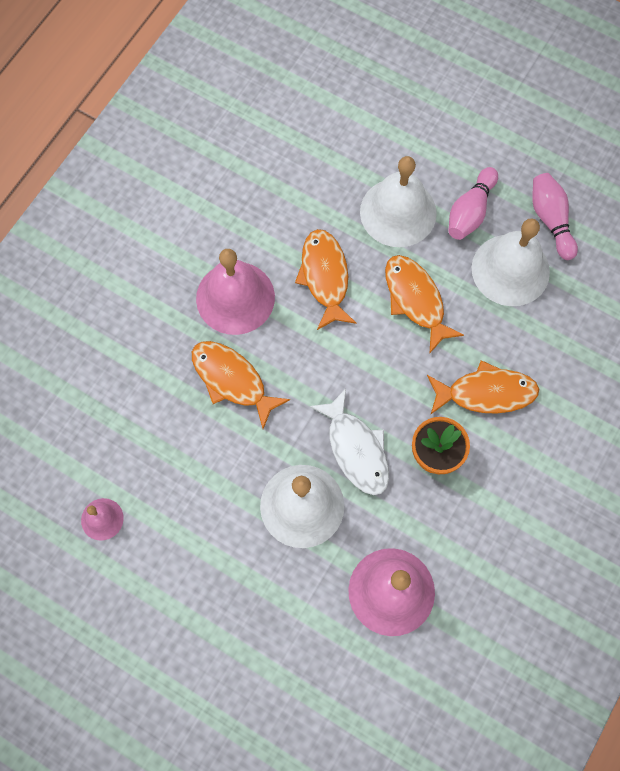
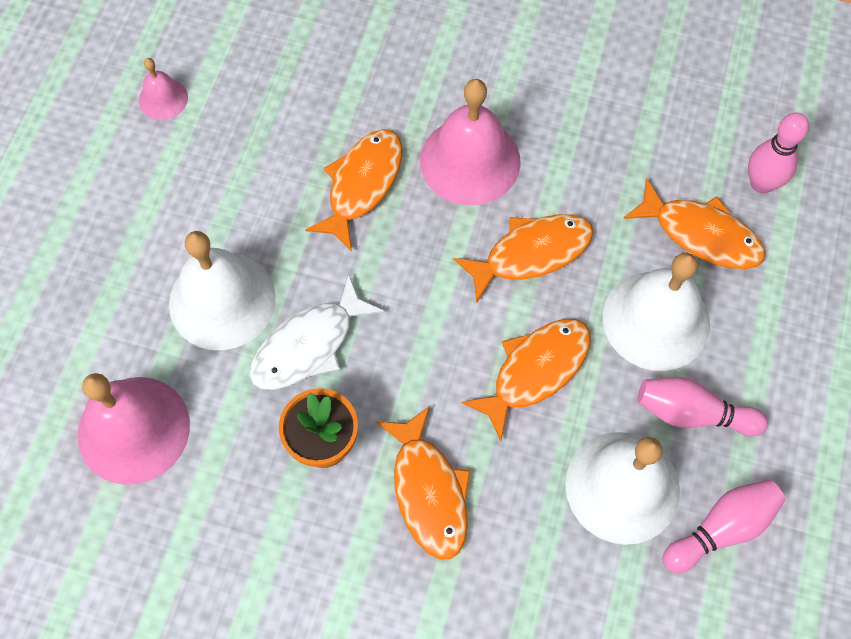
camera: 75 degrees right, 5 degrees down
none -> orange fish [623,178,765,269]
none -> pink bowling pin [748,113,809,193]

